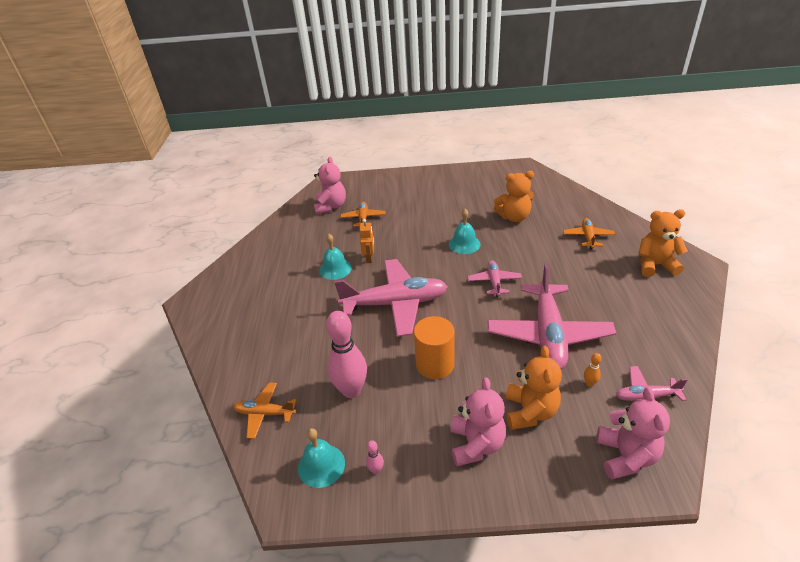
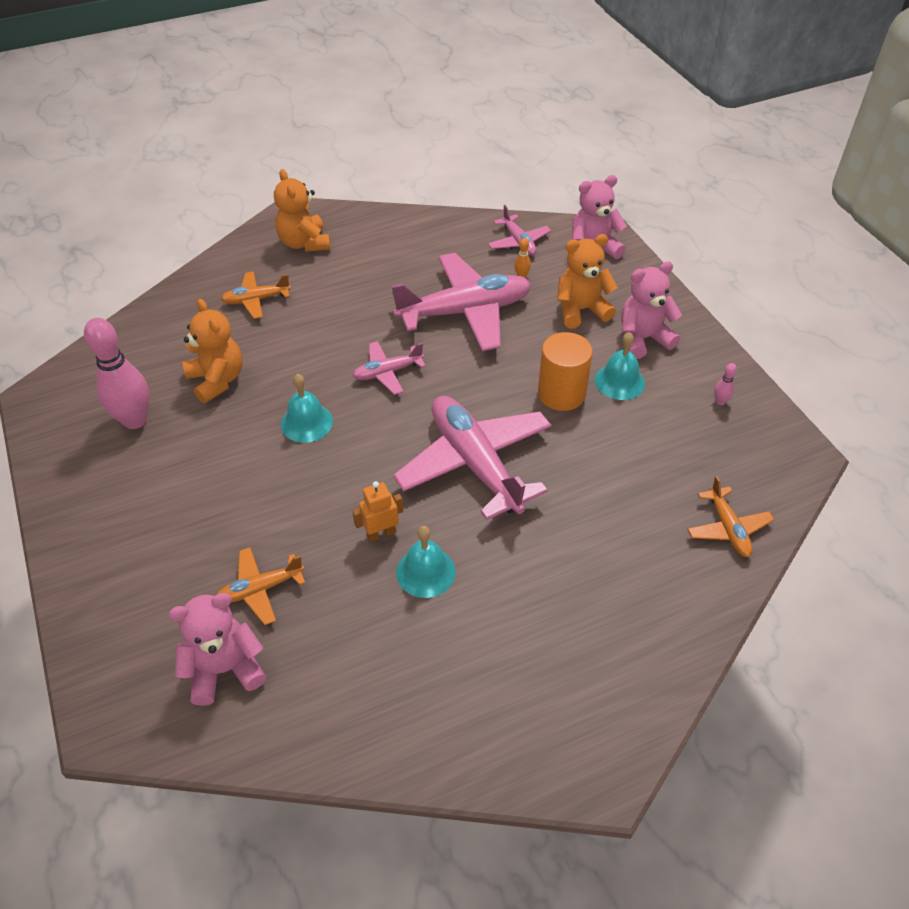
camera: 115 degrees left, 10 degrees up
turquoise bell [298,428,345,488] -> turquoise bell moved to [595,332,645,400]
pink bowling pin [326,311,367,398] -> pink bowling pin moved to [84,318,150,429]

